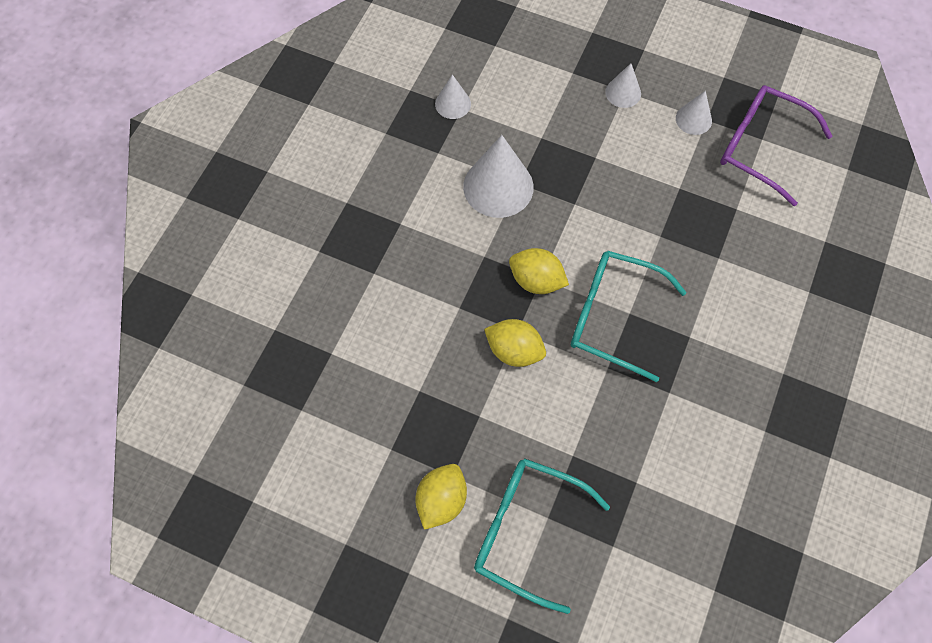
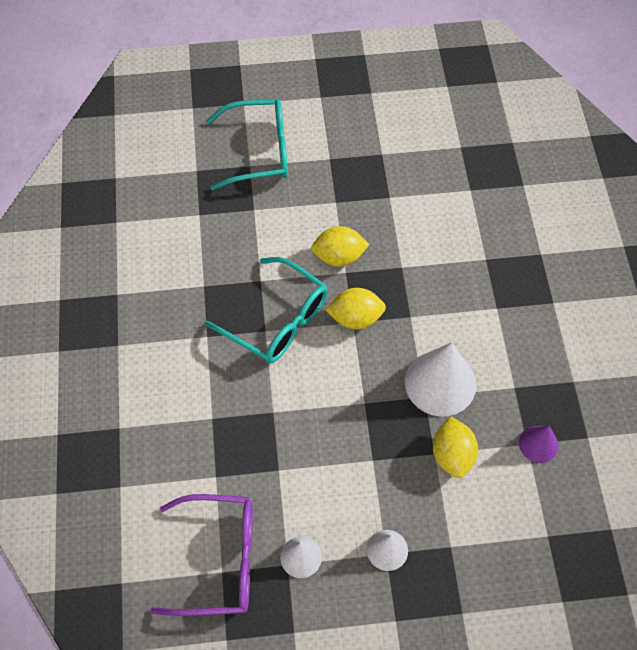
camera: 150 degrees right, 5 degrees down
yellow lemon [415,464,467,530] -> yellow lemon moved to [433,417,478,478]
white cone [435,74,471,119] -> purple cone [519,426,558,463]
turquoise glasses [571,251,687,382] -> turquoise glasses turned 45 degrees clockwise [204,257,328,363]

